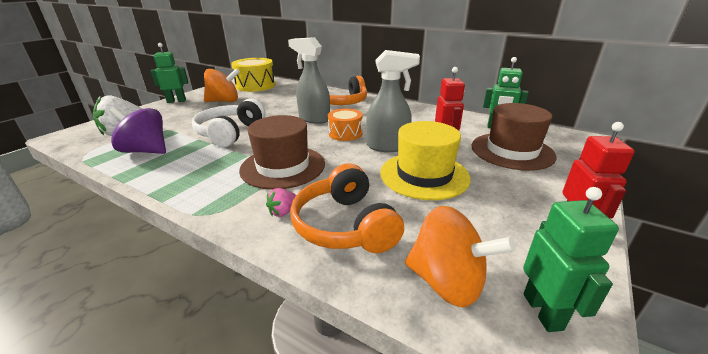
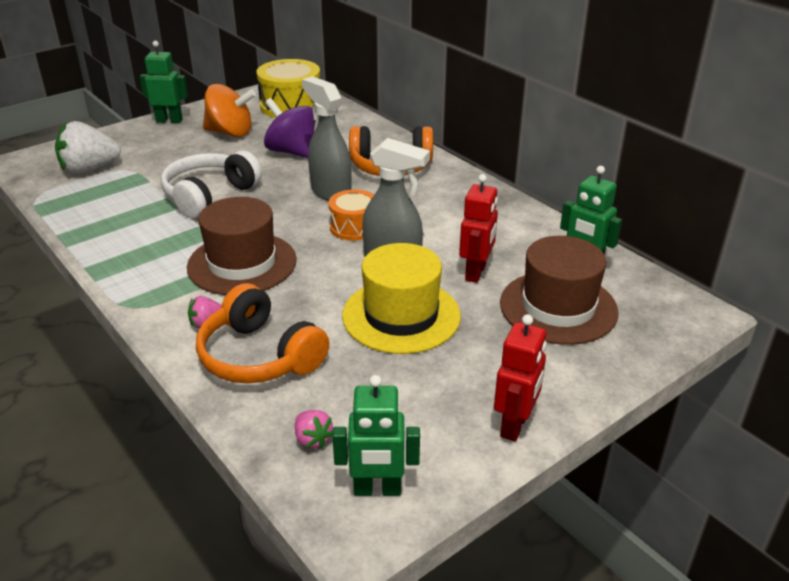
camera: 20 degrees right, 5 degrees up
purple spinning top [109,107,166,154] -> purple spinning top moved to [264,98,315,158]
orange headphones [290,163,404,253] -> orange headphones turned 45 degrees counterclockwise [196,283,329,383]
orange spinning top [405,206,515,307] -> pink strawberry [295,410,333,449]
green robot [523,187,619,332] -> green robot turned 75 degrees clockwise [332,375,420,496]

